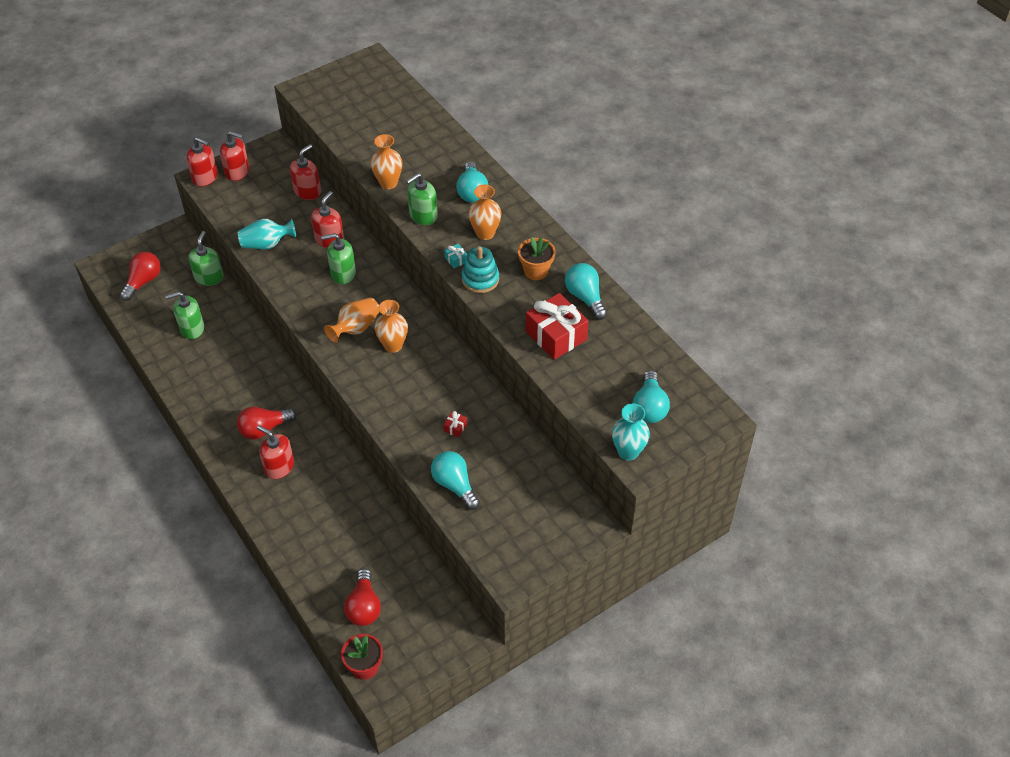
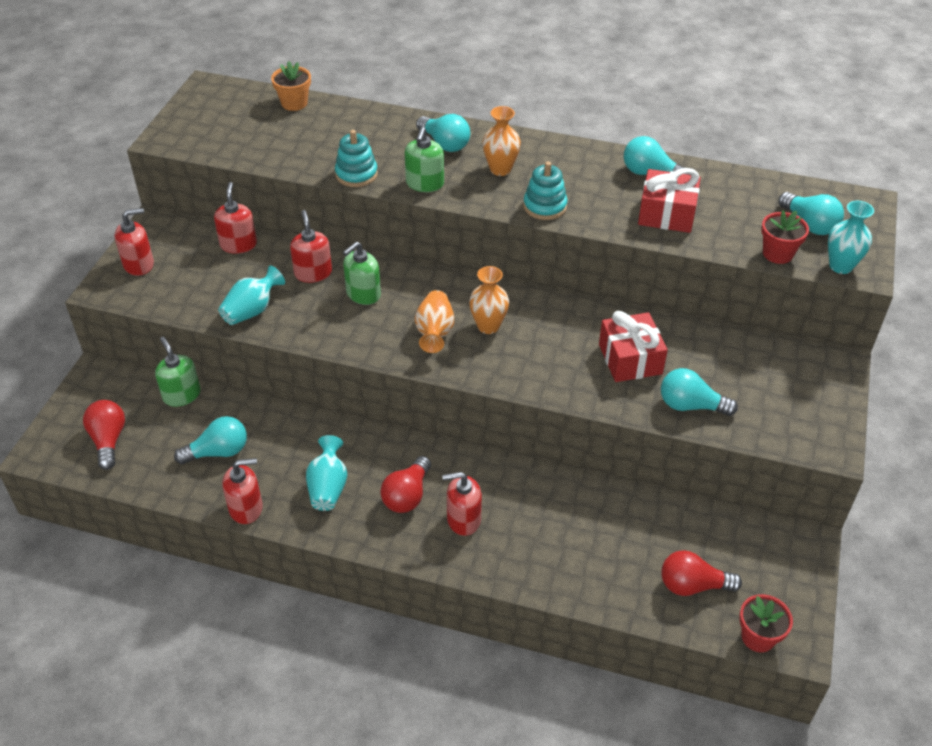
camera: 40 degrees left, 5 degrees down
green soap dispenser [166,291,204,339] -> turquoise light bulb [174,416,247,464]
red soap dispenser [186,137,218,186] -> red soap dispenser moved to [222,458,263,524]
red light bulb [344,569,381,626] -> red light bulb turned 135 degrees clockwise [661,550,742,596]
orange vase [371,134,402,189] -> turquoise stacking toy [335,130,378,187]
red gift [443,411,467,437] -> red gift [599,311,668,382], size x2.48
turquoise gift [444,244,467,268] -> none
orange flower pot [518,237,555,280] -> orange flower pot moved to [271,61,311,111]
none -> turquoise vase [306,435,347,511]
none -> red flower pot [761,210,809,264]

